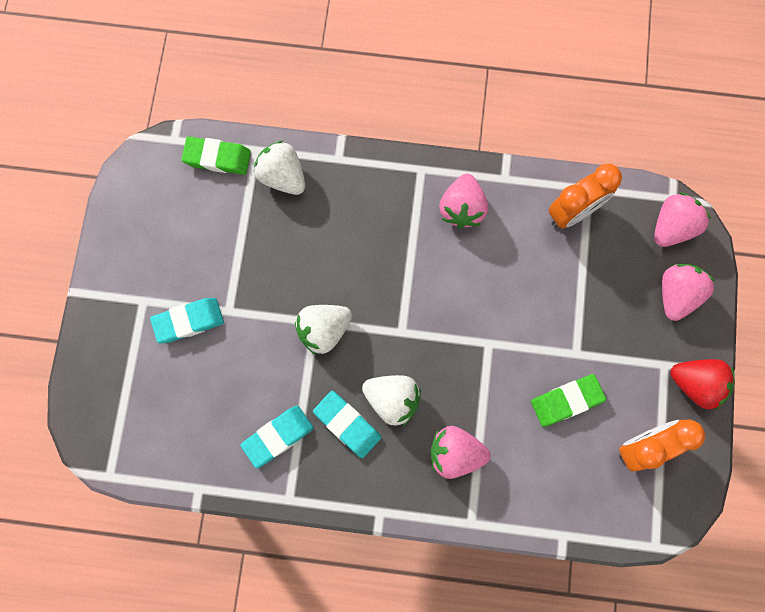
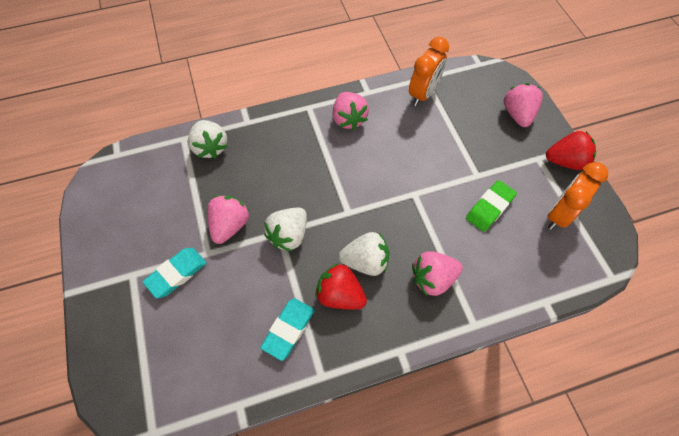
camera: 25 degrees left, 15 degrees down
green eraser [181,137,251,175] -> none
white strawberry [254,141,305,195] -> white strawberry turned 135 degrees counterclockwise [188,120,227,159]
turquoise eraser [313,391,381,458] -> red strawberry [315,263,367,309]
pink strawberry [654,192,711,247] -> pink strawberry moved to [207,195,250,244]

